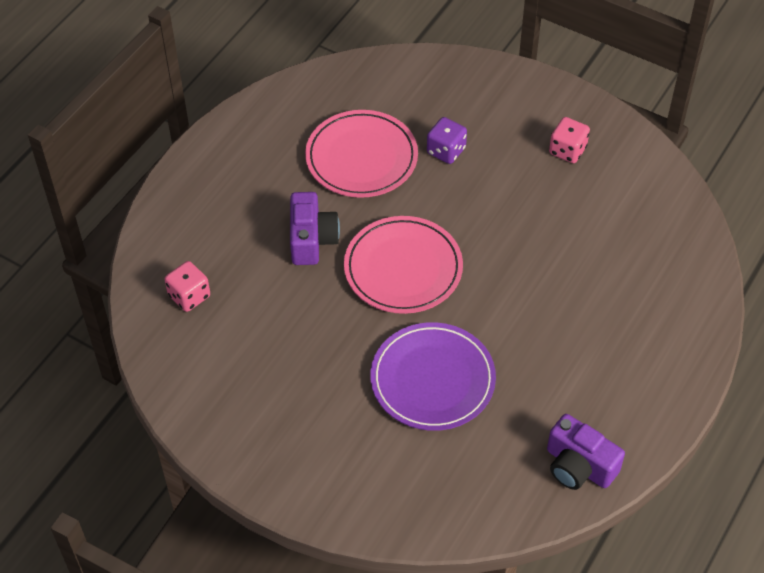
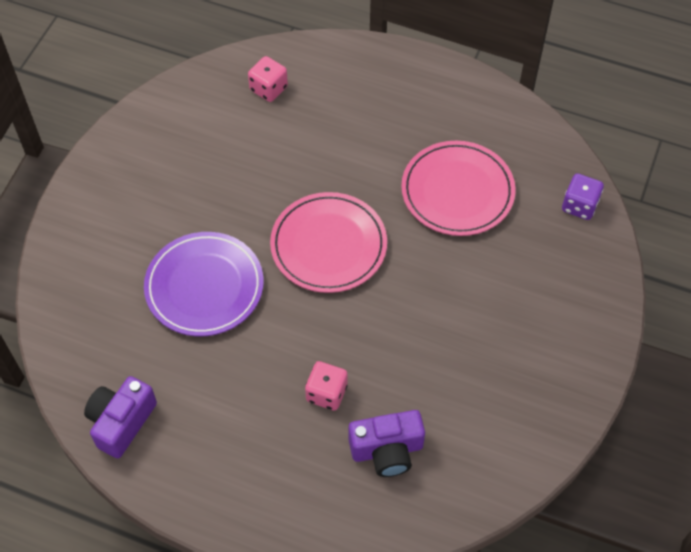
camera: 80 degrees right, 5 degrees up
purple camera [290,192,340,265] -> purple camera moved to [349,410,425,477]
purple dice [427,117,467,164] -> purple dice moved to [562,173,604,220]
pink dice [549,117,590,163] -> pink dice moved to [305,361,348,411]

